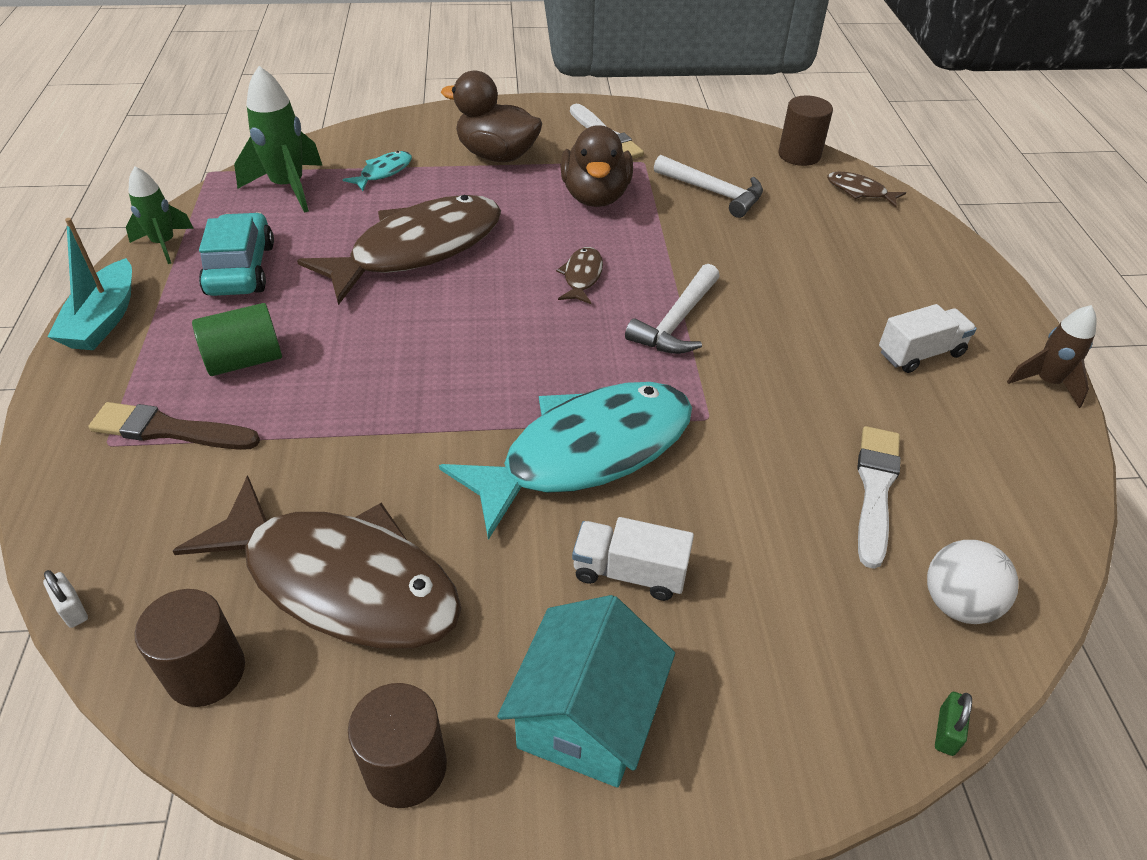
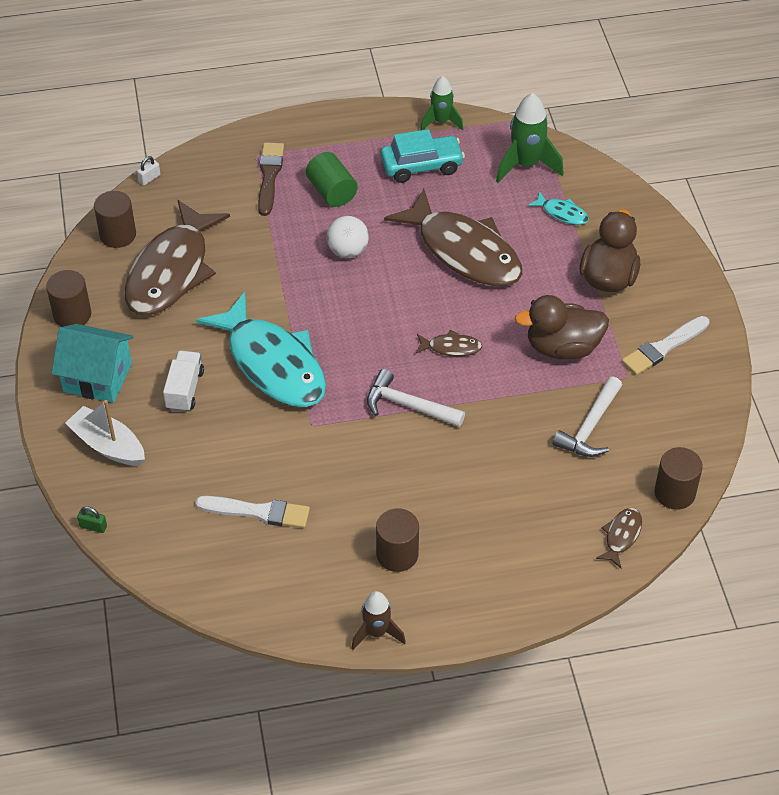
camera: 85 degrees right, 5 degrees up
turquoise boat [47,218,132,350] -> none
white truck [879,304,977,373] -> brown cylinder [376,508,419,572]
white ball [927,540,1019,624] -> white ball moved to [327,216,369,258]
none -> white boat [65,400,145,466]

